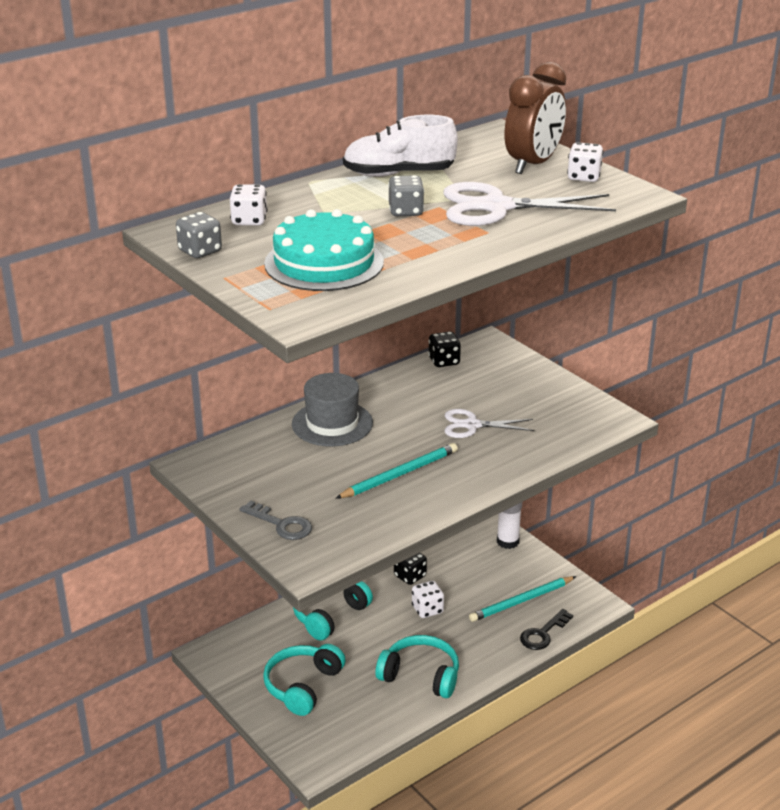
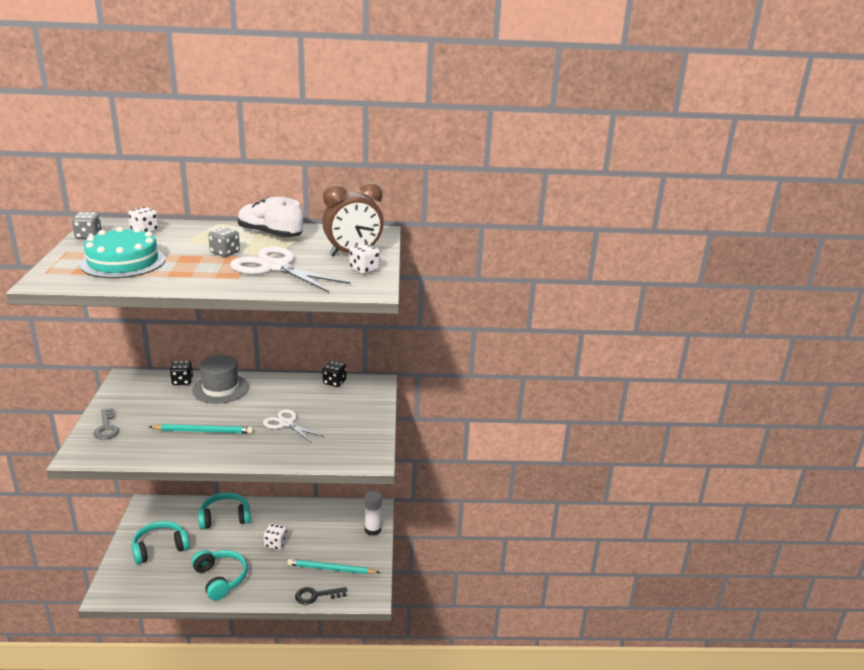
camera: 35 degrees right, 5 degrees down
black dice [394,553,427,585] -> black dice moved to [170,361,193,385]

